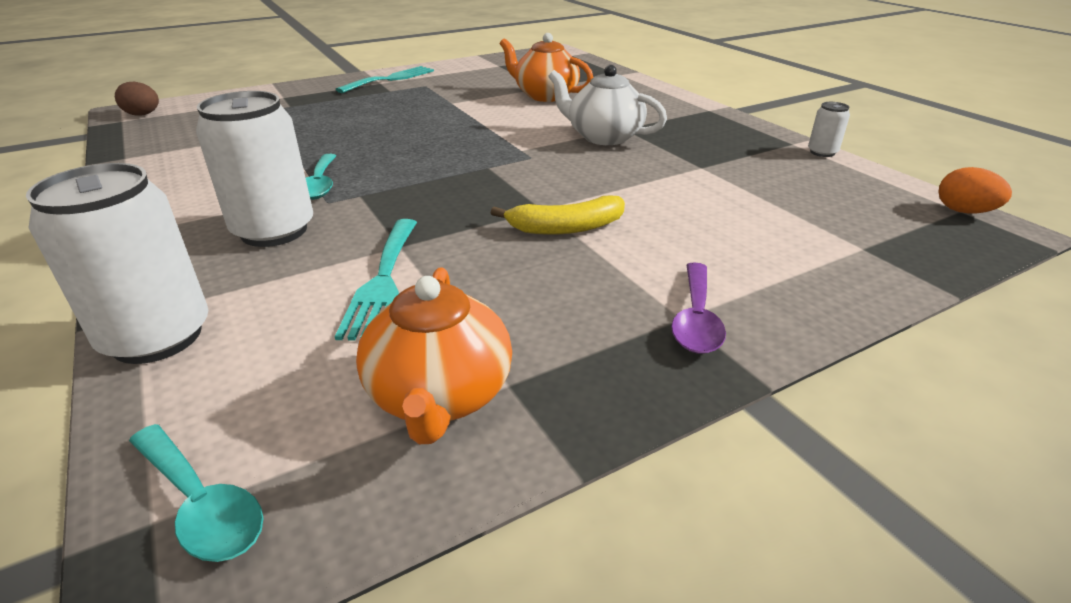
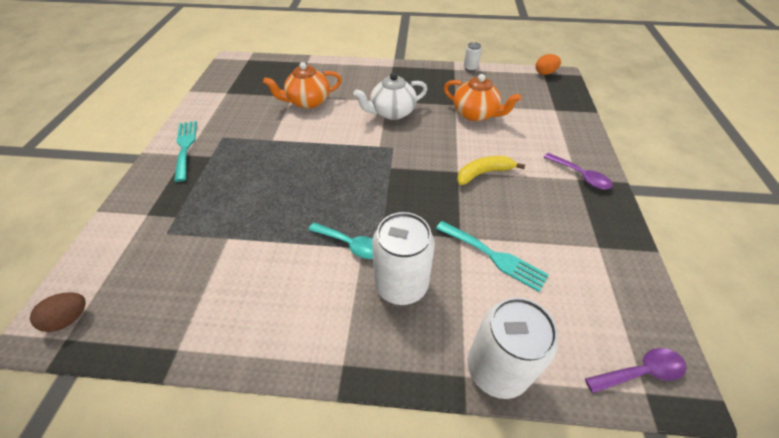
camera: 55 degrees left, 15 degrees up
turquoise spoon [129,424,264,562] -> purple spoon [585,348,687,393]
orange teapot [356,268,512,444] -> orange teapot moved to [444,74,521,121]
yellow banana [490,195,625,235] -> yellow banana turned 135 degrees counterclockwise [457,156,525,185]

